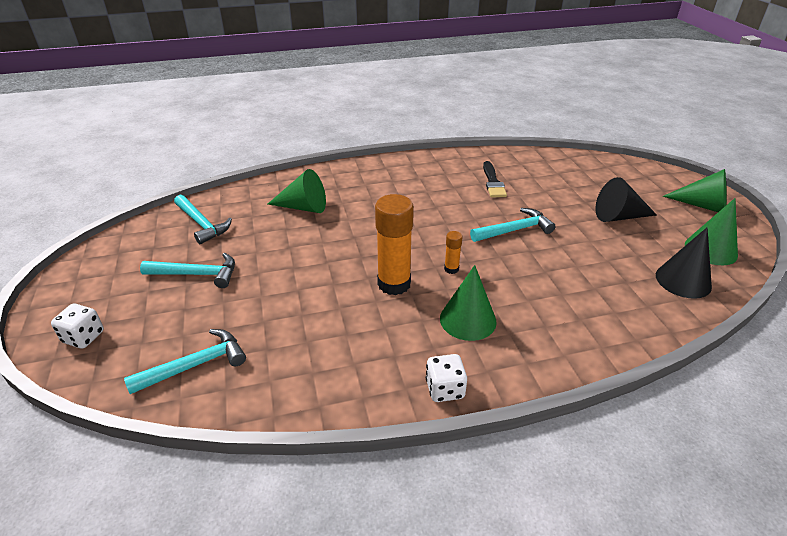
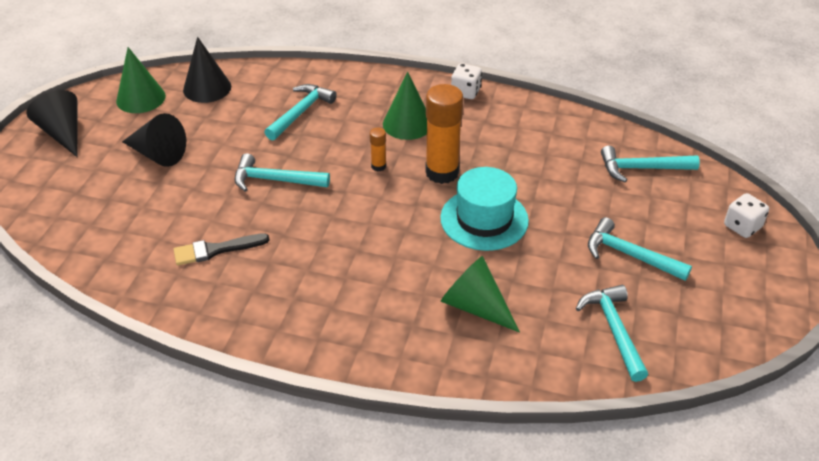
camera: 150 degrees left, 5 degrees up
black brush [483,161,507,197] -> black brush turned 135 degrees counterclockwise [174,233,269,266]
green cone [663,169,727,212] -> black cone [26,90,78,157]
none -> turquoise hammer [264,84,337,141]
none -> turquoise hat [440,167,529,251]

